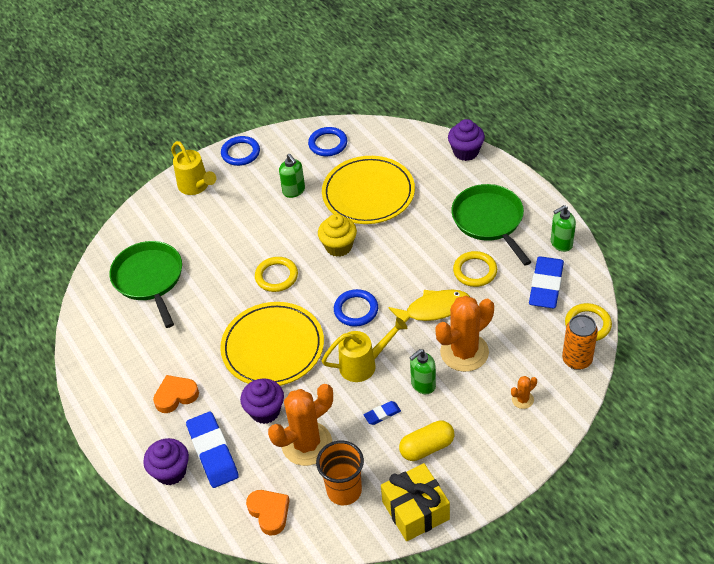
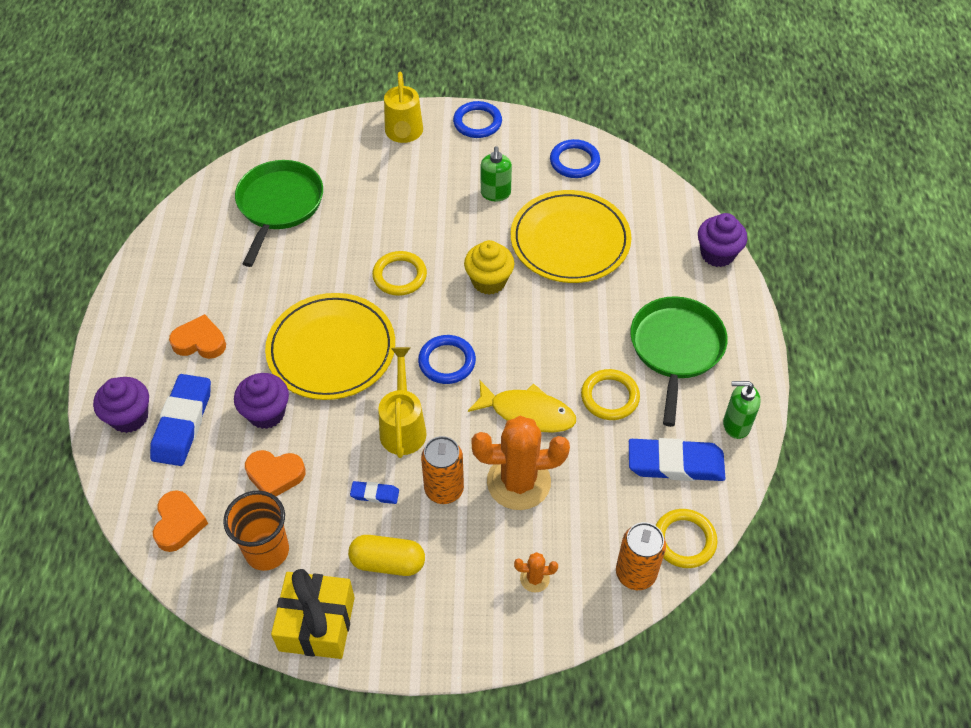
camera: 30 degrees right, 5 degrees up
orange cactus [268,384,333,466] -> orange heart [245,450,306,496]
yellow watering can [322,317,407,382] -> yellow watering can turned 105 degrees counterclockwise [378,347,427,458]
green soap dispenser [409,349,436,394] -> orange can [421,436,464,504]
blue eraser [529,256,564,308] -> blue eraser turned 45 degrees clockwise [629,438,725,481]

